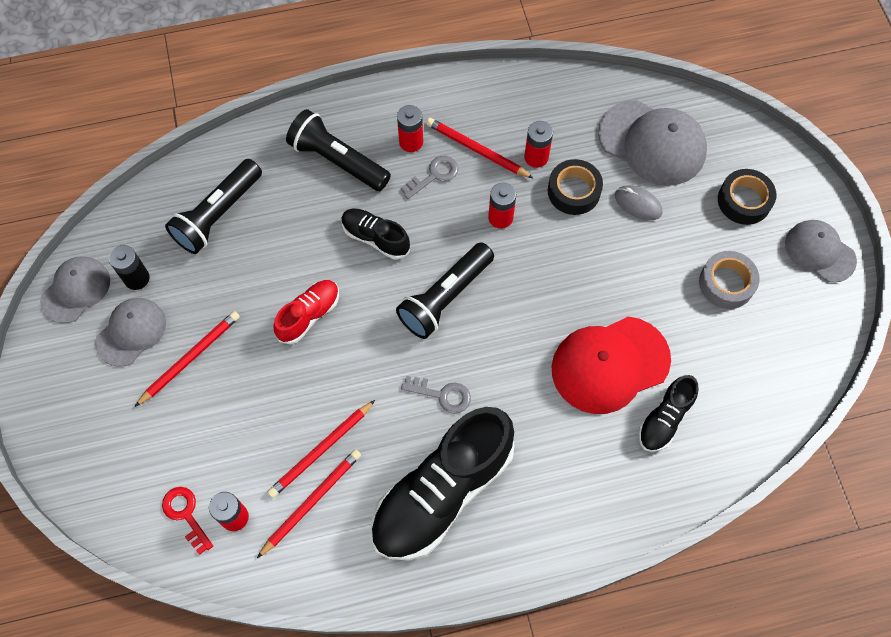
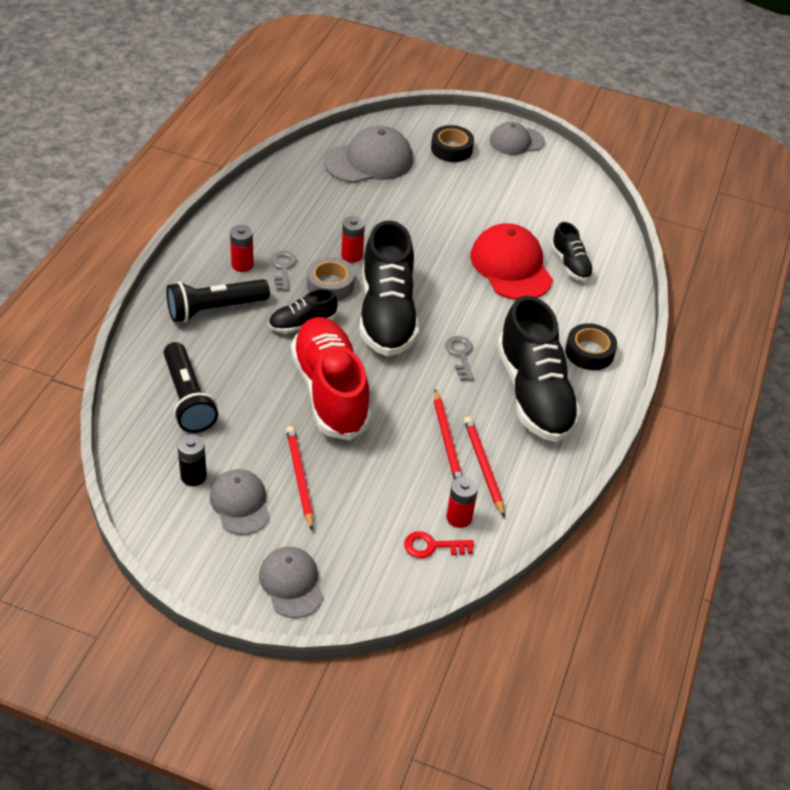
camera: 60 degrees left, 20 degrees down
grey cap [40,256,110,323] -> grey cap moved to [259,547,323,618]
red shoe [273,280,339,344] -> red shoe [291,317,371,440], size x2.05
black flashlight [396,243,494,339] -> black shoe [360,220,419,356]
grey key [401,376,471,414] -> grey key turned 60 degrees counterclockwise [445,336,474,381]
red pencil [426,118,533,178] -> none
red battery [524,121,553,168] -> none
black tape [548,159,603,215] -> black tape moved to [565,323,617,370]
red cap [552,317,671,414] -> red cap turned 150 degrees clockwise [471,223,553,300]
grey mouse [615,185,663,220] -> none
grey tape [699,251,760,309] -> grey tape moved to [307,257,355,301]

